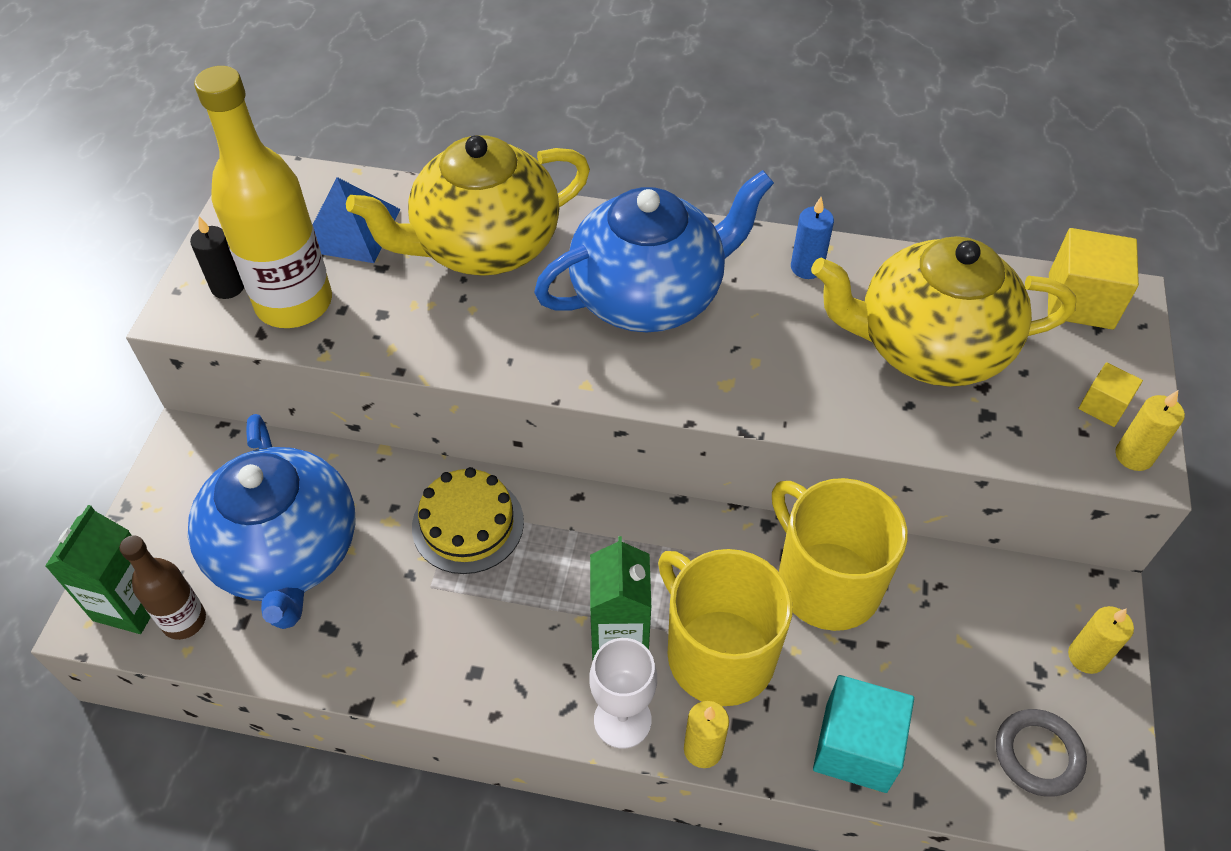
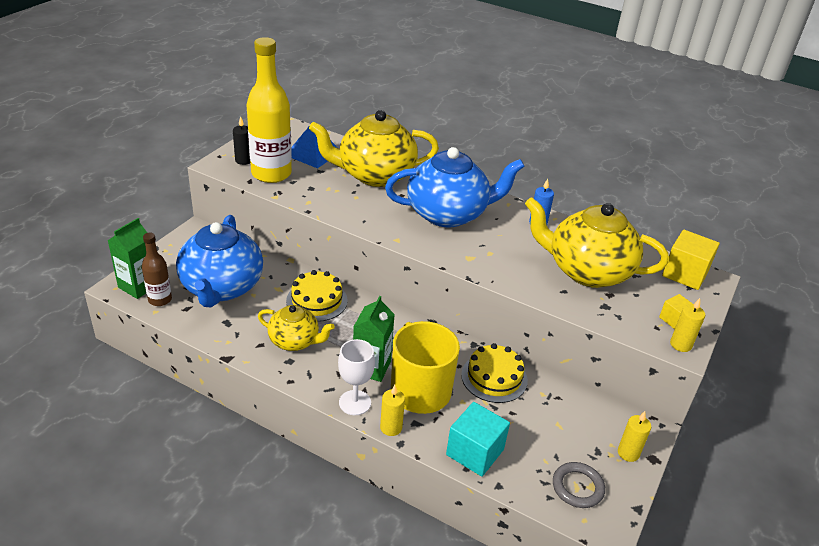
camera: 15 degrees right, 15 degrees down
yellow mug [772,478,907,631] -> yellow cake [461,343,528,403]
none -> yellow teapot [258,305,335,351]

